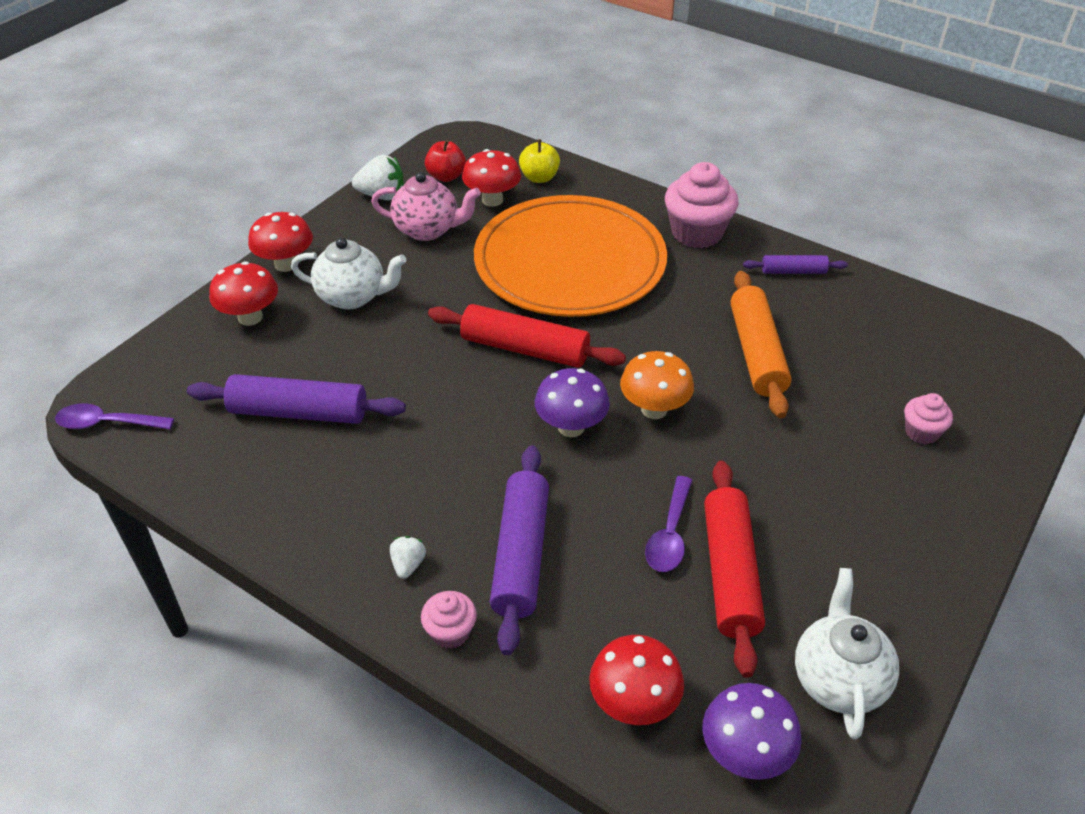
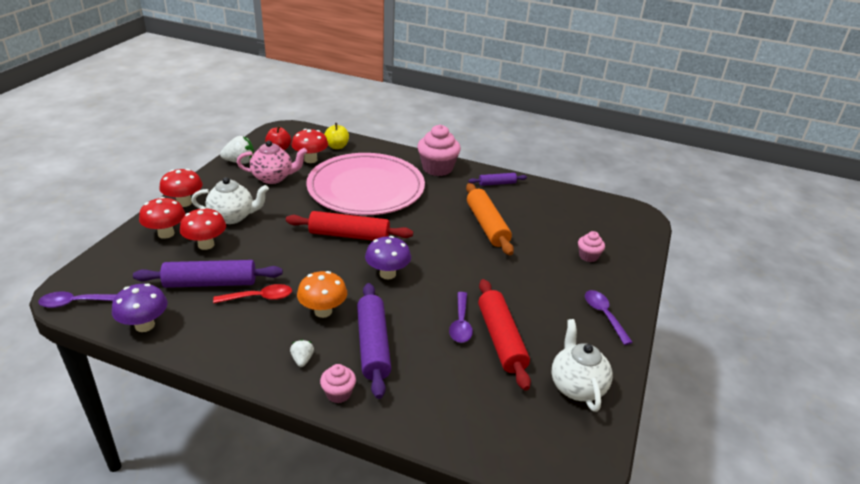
camera: 15 degrees left, 10 degrees down
orange plate [474,195,667,317] -> pink plate [306,153,425,215]
red mushroom [589,635,684,725] -> red mushroom moved to [180,207,226,250]
orange mushroom [620,351,694,419] -> orange mushroom moved to [297,271,347,318]
purple mushroom [703,683,802,780] -> purple mushroom moved to [112,283,168,332]
none -> red spoon [213,284,292,303]
none -> purple spoon [585,290,633,345]

